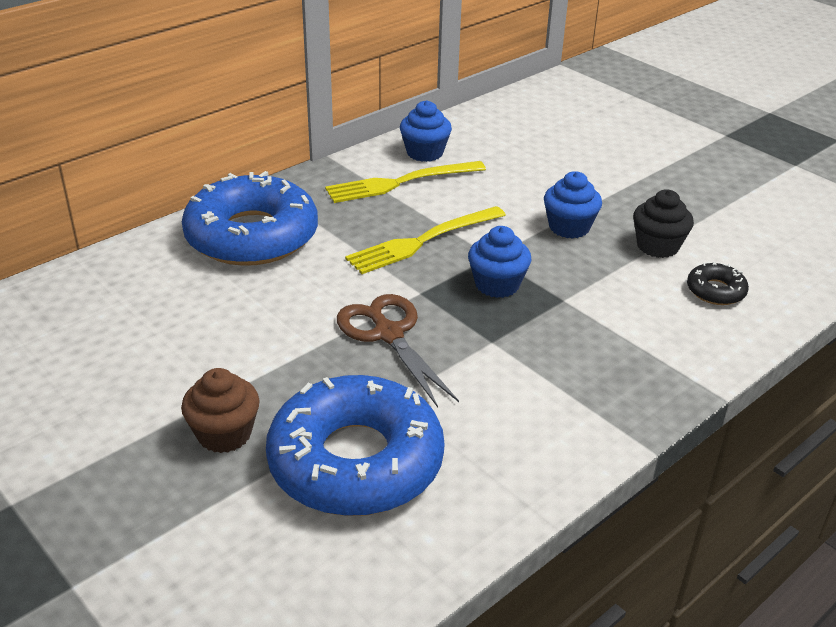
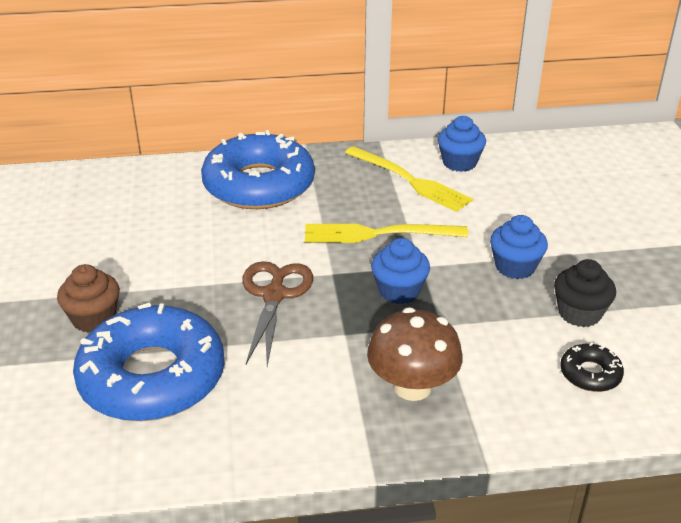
camera: 35 degrees right, 0 degrees up
yellow fork [325,161,486,203] -> yellow fork turned 150 degrees counterclockwise [345,146,473,212]
none -> brown mushroom [367,307,463,401]

